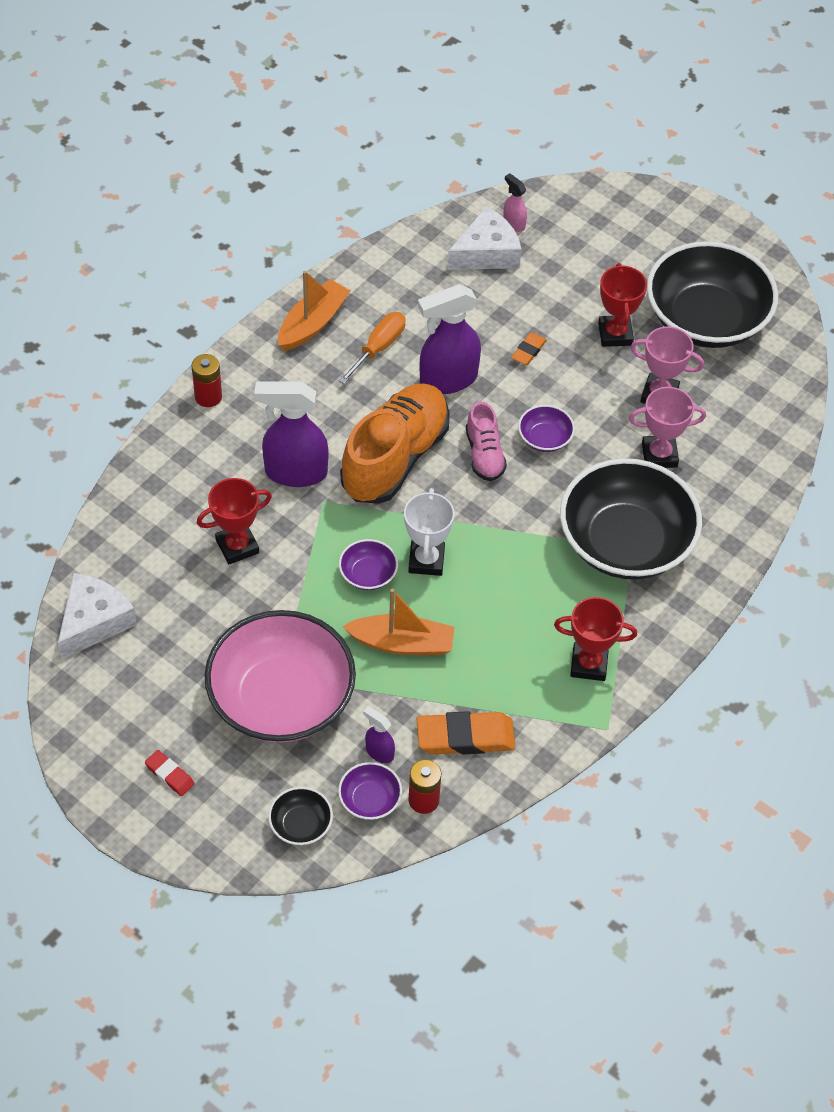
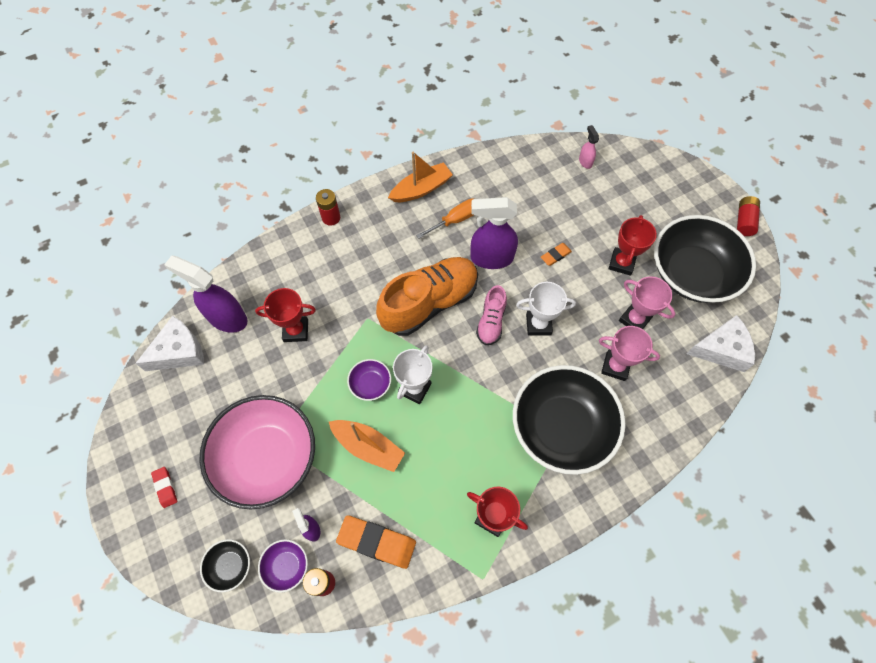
camera: 25 degrees right, 10 degrees up
purple spray bottle [254,381,328,487] -> purple spray bottle moved to [164,256,248,333]
white cheese [447,206,521,270] -> white cheese moved to [687,315,755,372]
purple bowl [518,405,575,452] -> white trophy [516,282,576,336]
none -> red battery [737,196,760,236]

